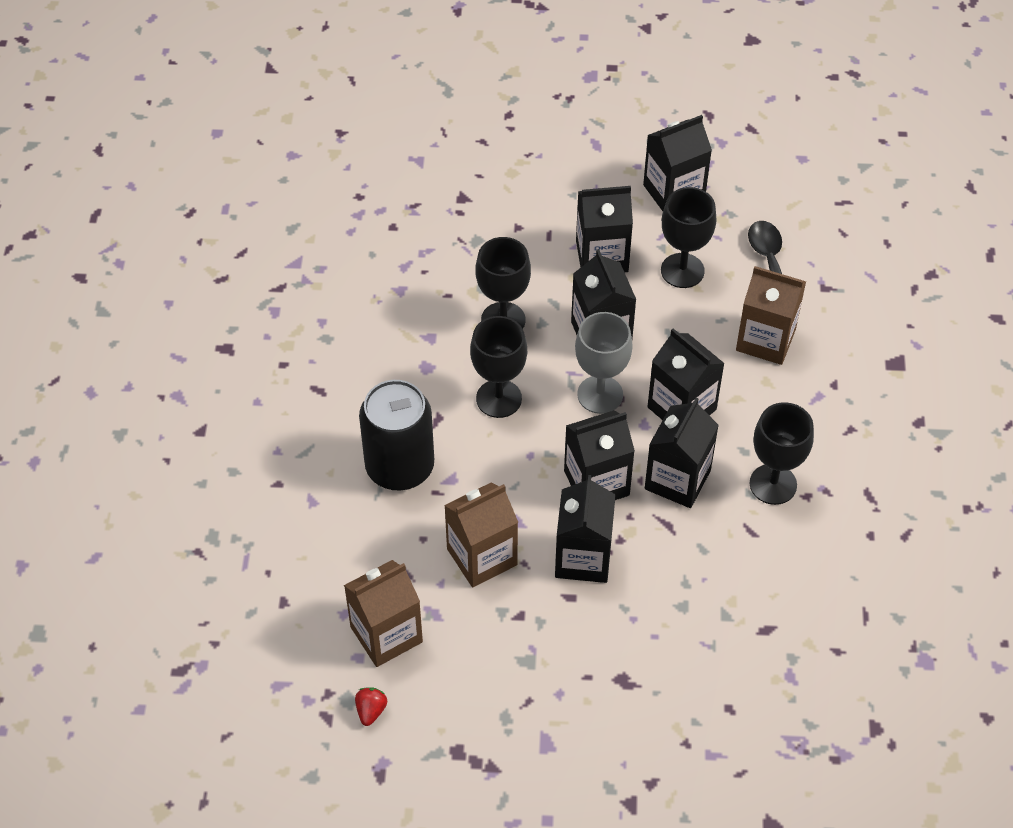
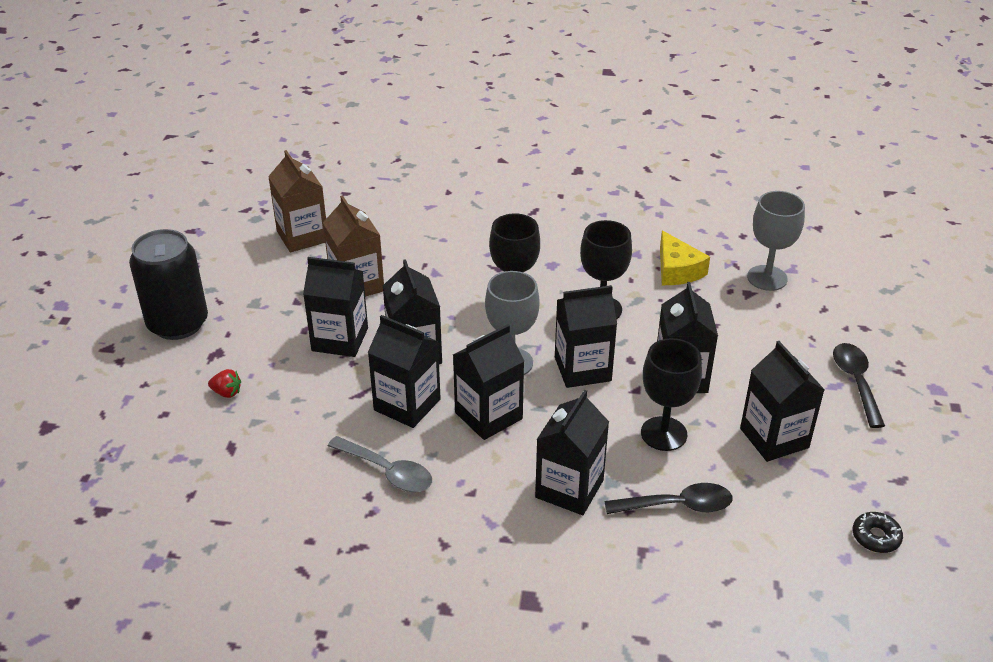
camera: 95 degrees right, 15 degrees down
red strawberry [355,687,387,726] -> red strawberry moved to [208,369,241,398]
black can [359,380,434,491] -> black can moved to [129,229,208,340]
brown carton [736,266,806,365] -> black carton [535,390,609,515]
black goblet [750,402,814,505] -> grey spoon [328,436,432,492]
none -> yellow cheese [660,231,710,285]
none -> grey goblet [747,191,805,291]
none -> black spoon [833,343,885,428]
none -> black donut [853,512,903,553]

